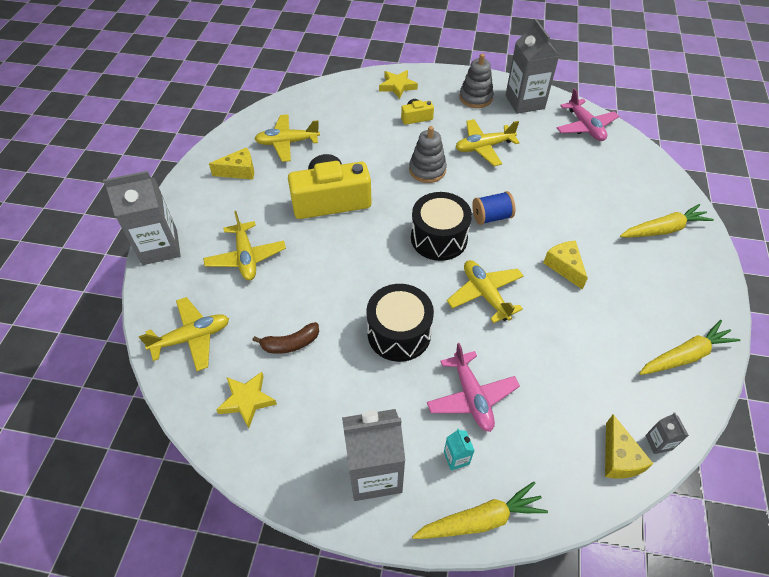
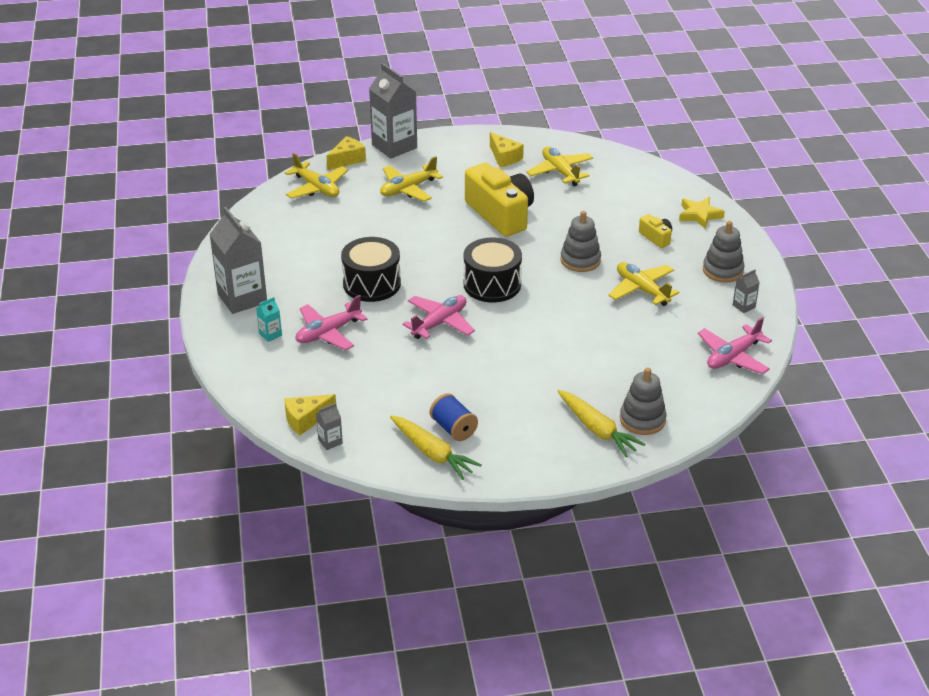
camera: 70 degrees right, 15 degrees down
yellow star [216,372,277,428] -> none
brown banana [252,322,319,354] -> none
yellow carrot [412,482,548,539] -> none
yellow plane [447,260,524,323] -> pink plane [403,295,475,339]
blue spool [472,191,515,225] -> blue spool moved to [430,393,478,441]
grey carton [506,19,559,114] -> grey carton [733,270,760,313], size x0.43
yellow cheese [543,241,588,290] -> yellow cheese moved to [326,136,366,170]
none -> grey stacking toy [620,367,667,435]

